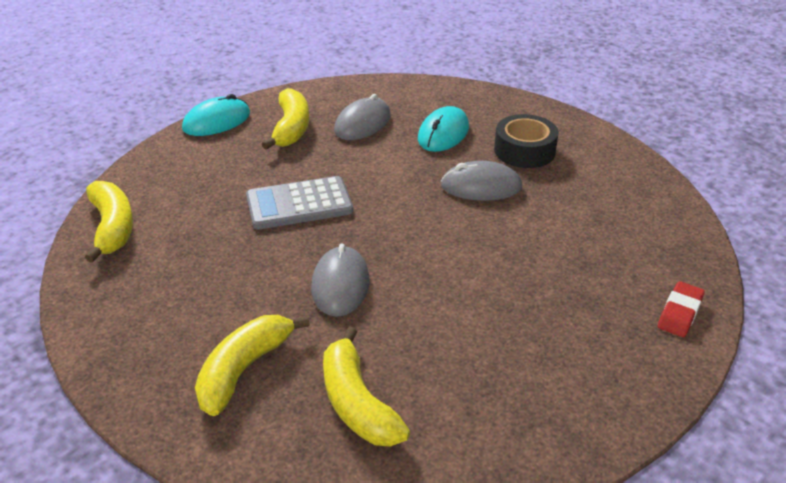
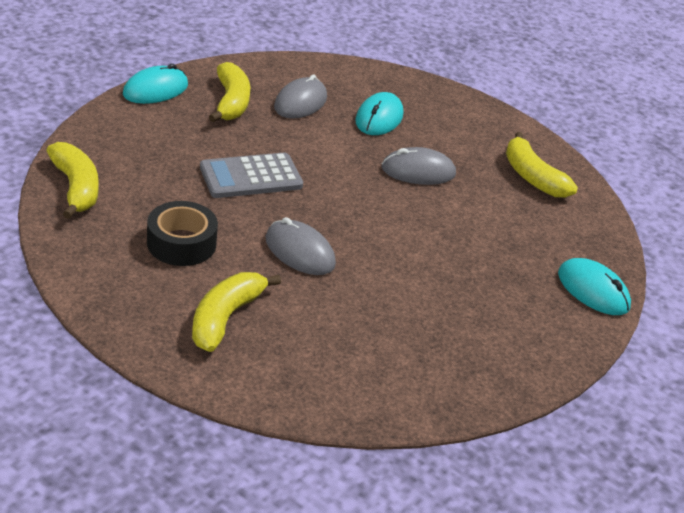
camera: 10 degrees left, 0 degrees up
grey mouse [311,244,369,317] -> grey mouse turned 45 degrees counterclockwise [265,217,336,275]
yellow banana [323,327,410,447] -> yellow banana moved to [506,132,578,198]
black tape [494,114,559,168] -> black tape moved to [147,201,218,266]
red eraser [658,281,705,337] -> turquoise mouse [558,258,631,315]

